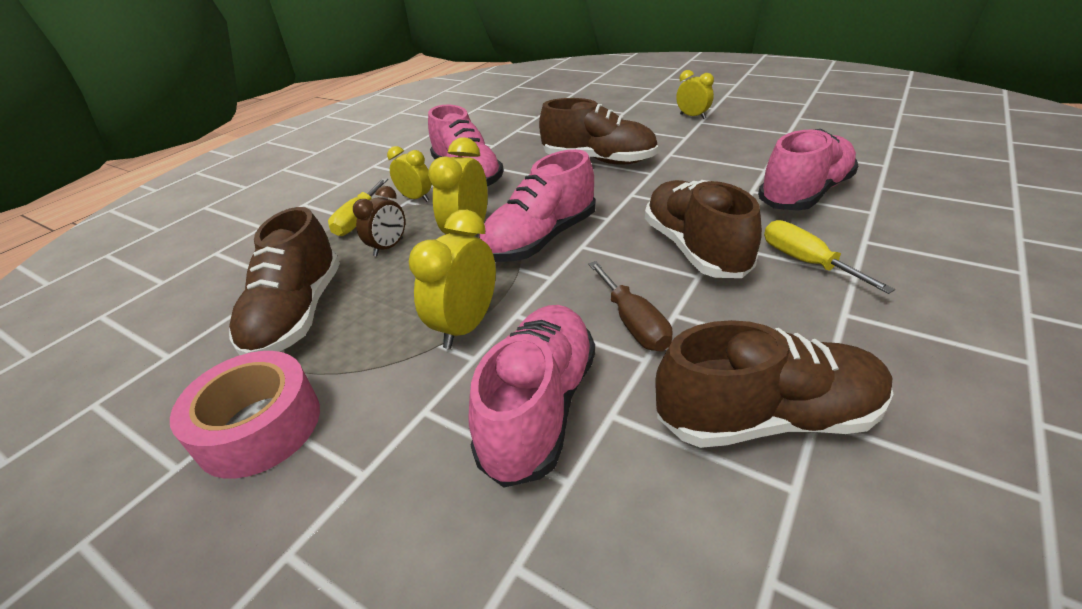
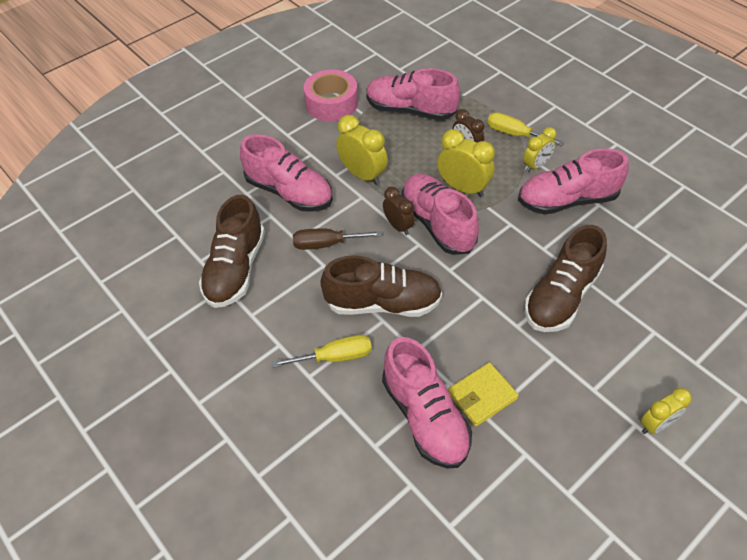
camera: 105 degrees right, 15 degrees up
brown shoe [229,207,340,355] -> pink shoe [366,68,460,120]
none -> brown clock [383,187,415,235]
none -> yellow wallet [448,362,519,427]

